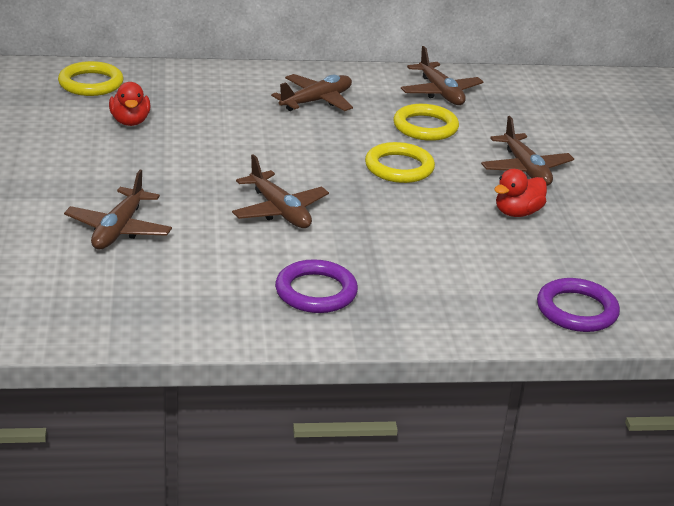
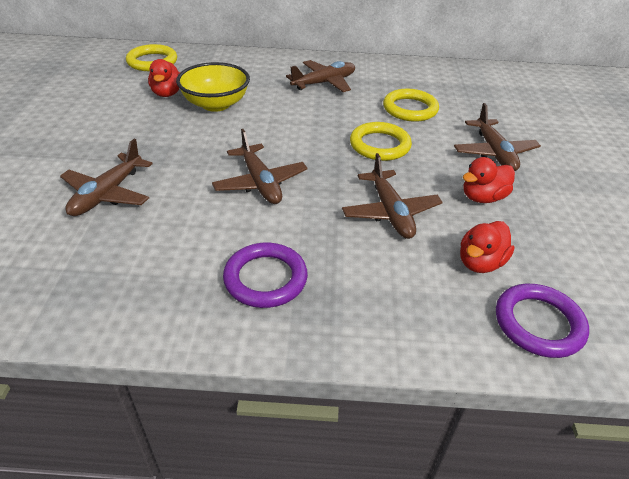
camera: 10 degrees right, 10 degrees up
brown plane [401,46,483,105] -> brown plane moved to [342,153,443,239]
none -> yellow bowl [176,62,250,112]
none -> red duck [460,221,514,273]

